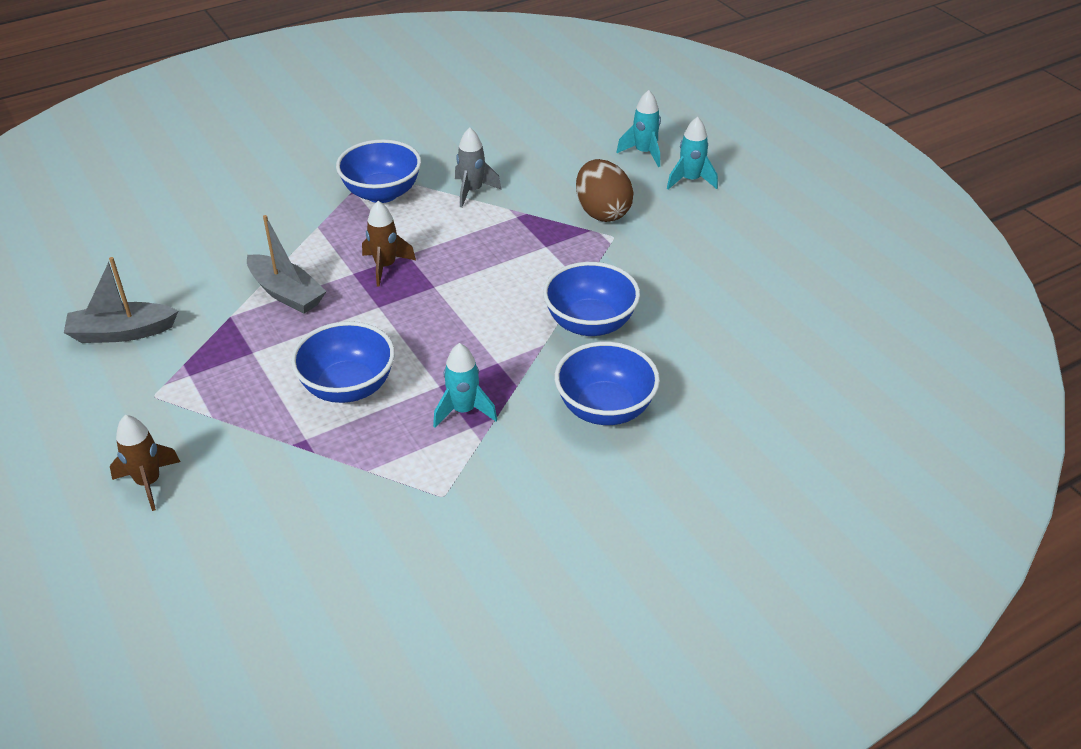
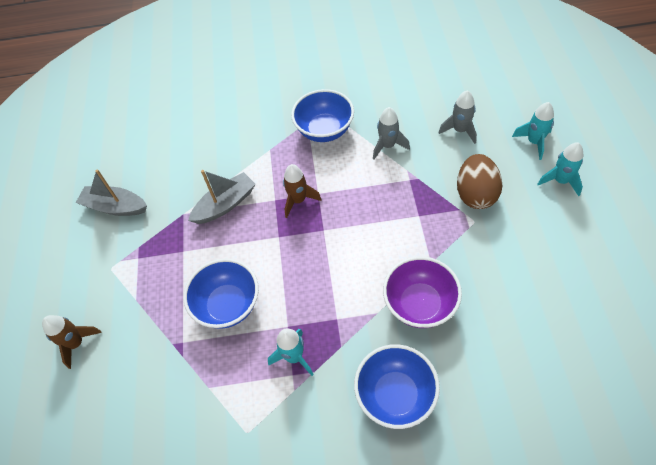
camera: 30 degrees right, 15 degrees up
grey boat [247,215,327,313] -> grey boat turned 105 degrees counterclockwise [188,170,256,224]
blue bowl [543,262,640,336] -> purple bowl [383,257,462,328]
none -> grey rocket [438,90,477,144]

